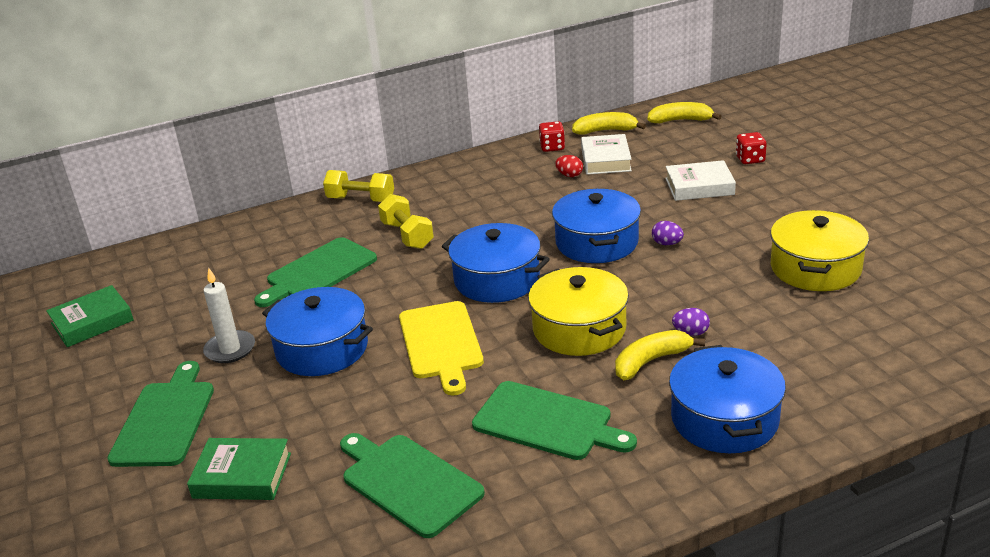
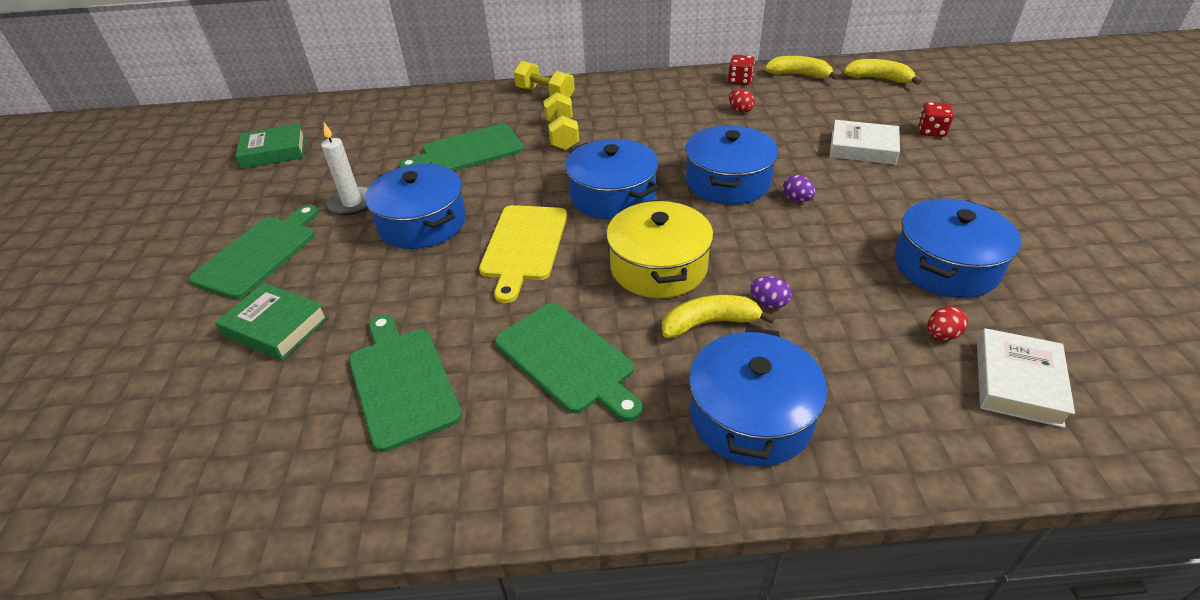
camera: 20 degrees right, 10 degrees up
white book [581,134,632,175] -> white book moved to [977,328,1075,428]
yellow pot [770,210,869,291] -> blue pot [894,198,1021,298]
none -> red egg [927,306,968,340]

